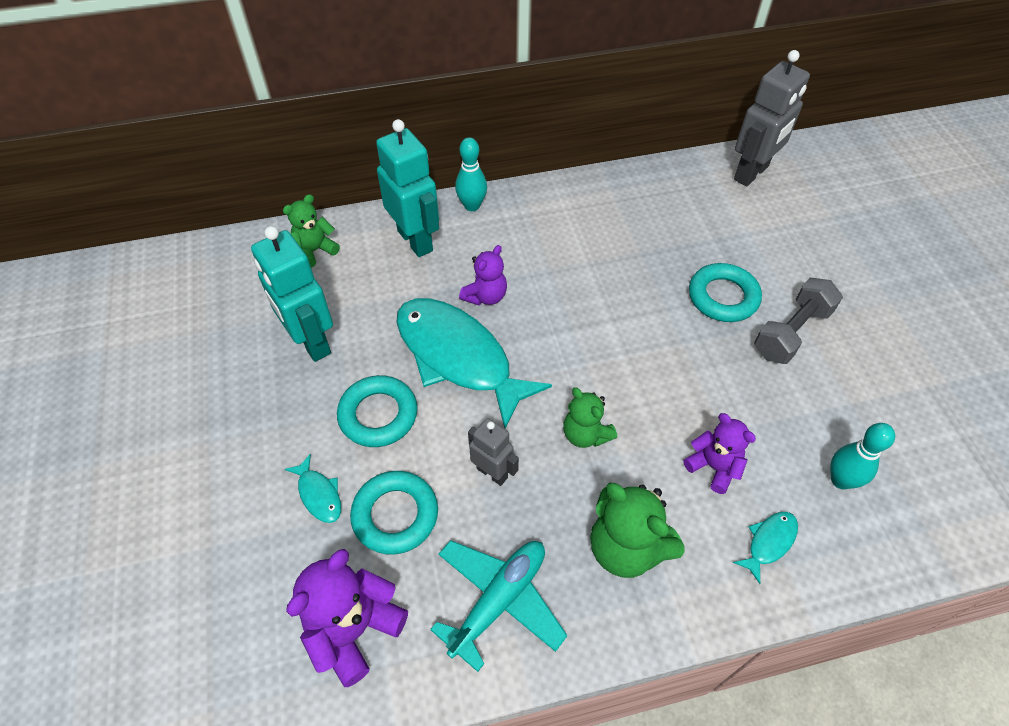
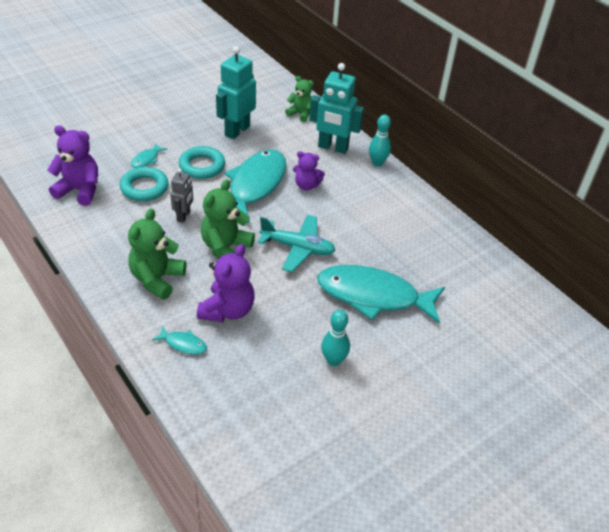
camera: 65 degrees right, 10 degrees down
turquoise robot [376,119,439,257] -> turquoise robot turned 75 degrees clockwise [309,63,364,154]
turquoise plane [430,540,568,672] -> turquoise plane moved to [258,215,336,272]
green teddy bear [563,387,617,448] -> green teddy bear [201,179,255,259], size x1.56
purple teddy bear [683,413,756,494] -> purple teddy bear [197,244,254,322], size x1.56
turquoise ring [689,263,762,322] -> turquoise fish [317,265,445,323]
grey robot [734,50,810,186] -> none
grey dumbbell [754,278,843,364] -> none
turquoise bowling pin [830,423,895,489] -> turquoise bowling pin moved to [321,310,350,366]

